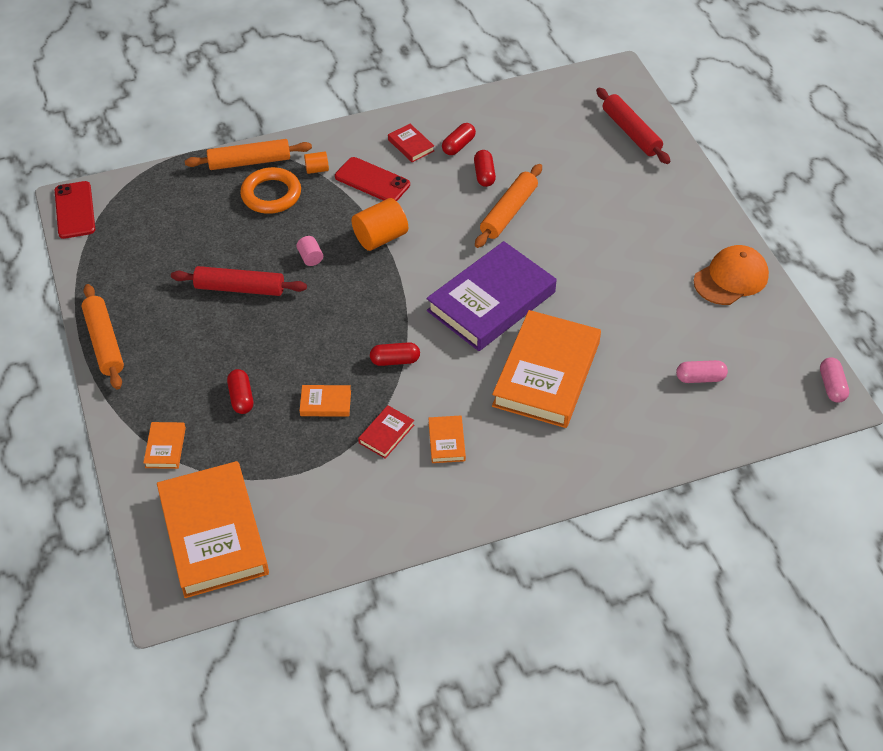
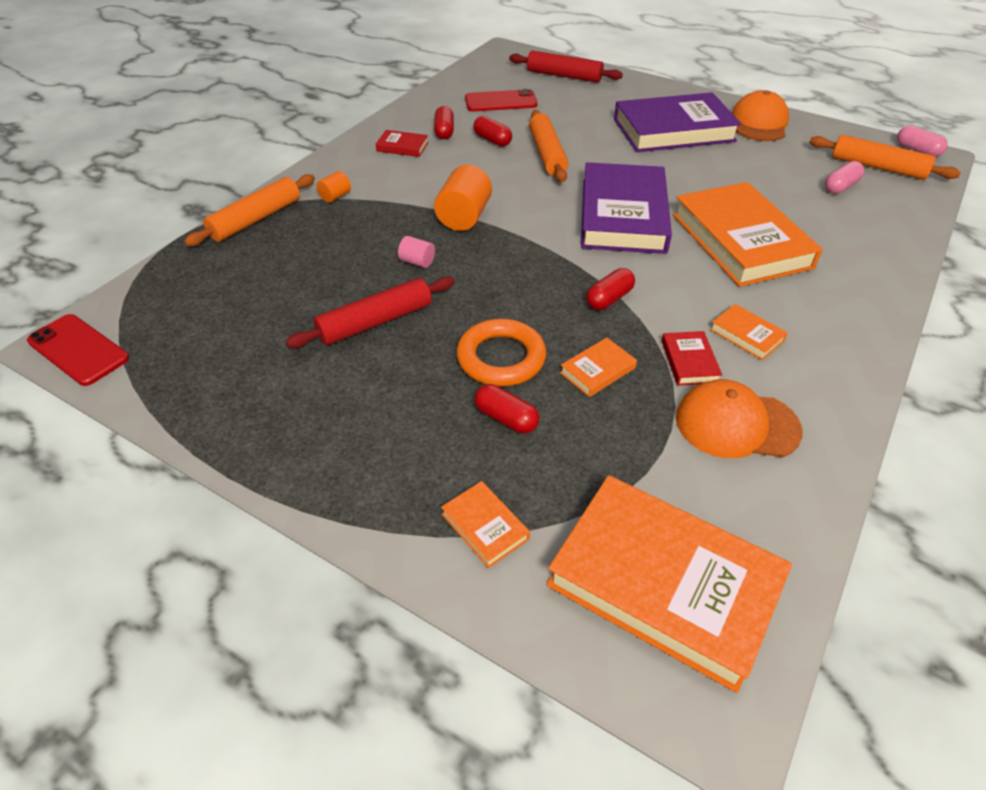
camera: 40 degrees left, 5 degrees down
orange rolling pin [82,284,124,390] -> orange rolling pin moved to [810,135,961,180]
orange ring [240,167,301,214] -> orange ring moved to [456,319,546,387]
red phone [335,157,410,201] -> red phone moved to [465,89,538,112]
none -> purple book [614,92,742,152]
none -> orange cap [676,379,803,458]

